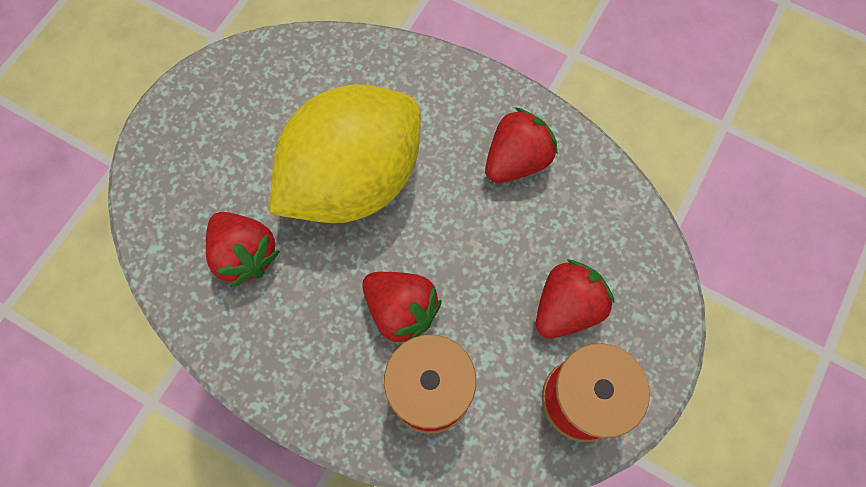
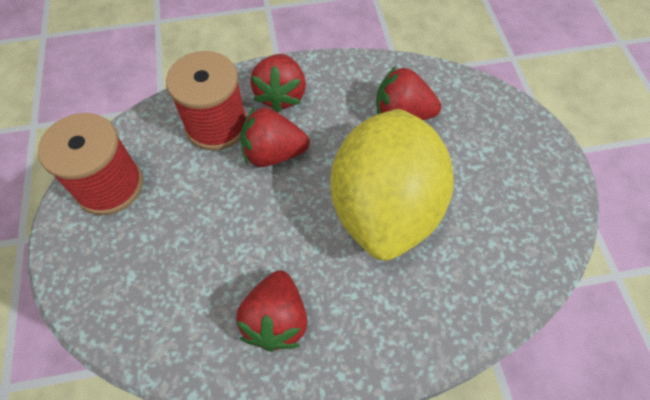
camera: 140 degrees right, 10 degrees down
red strawberry [536,259,615,339] -> red strawberry moved to [250,54,306,112]

